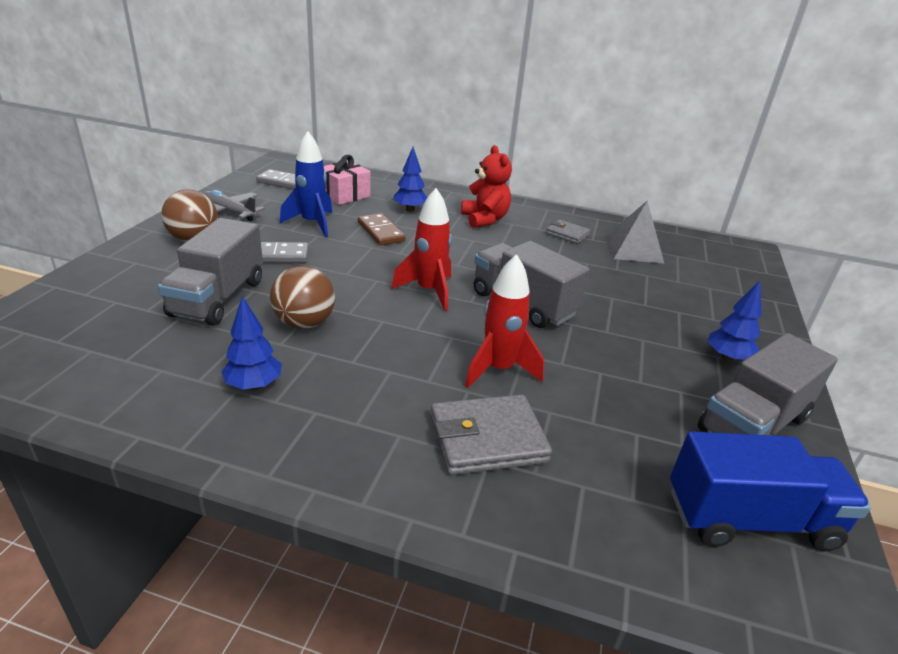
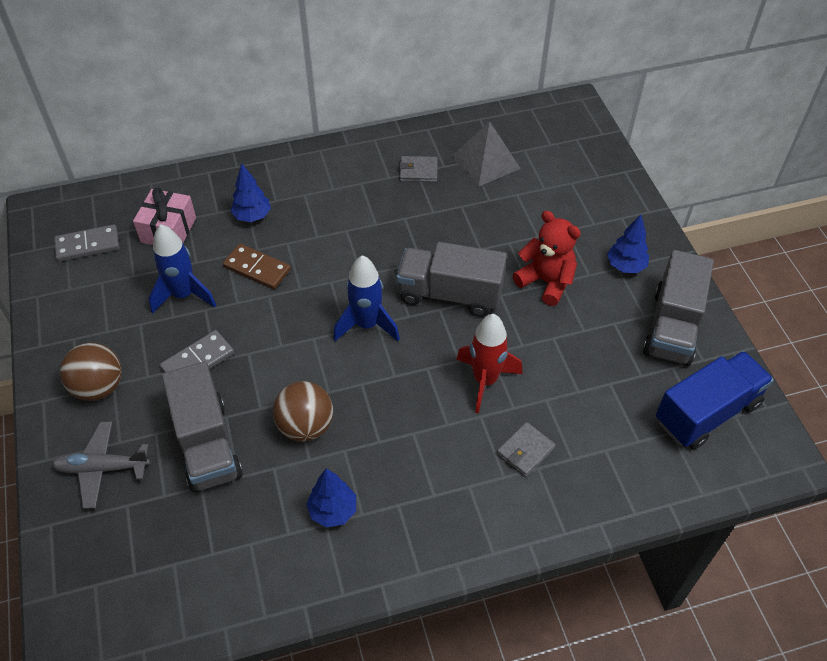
camera: 30 degrees left, 20 degrees up
grey plane [203,190,265,221] -> grey plane moved to [52,422,150,509]
red rocket [391,188,452,311] -> blue rocket [333,255,400,341]
grey wallet [430,394,552,475] -> grey wallet [497,422,555,477], size x0.58
red teddy bear [461,145,512,228] -> red teddy bear moved to [513,211,581,306]

